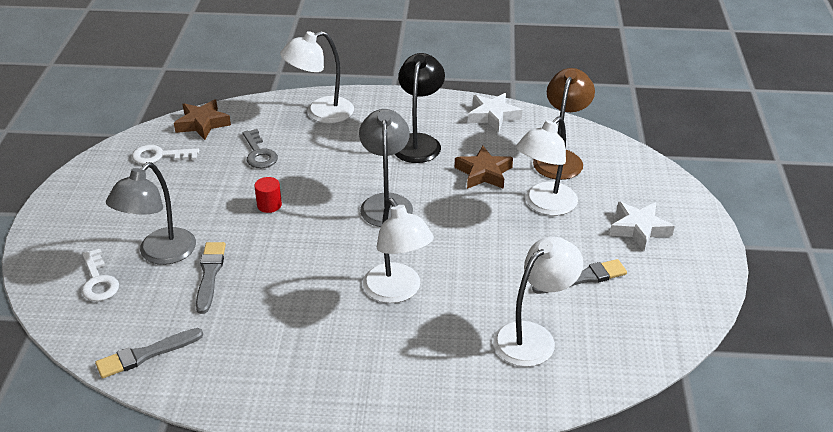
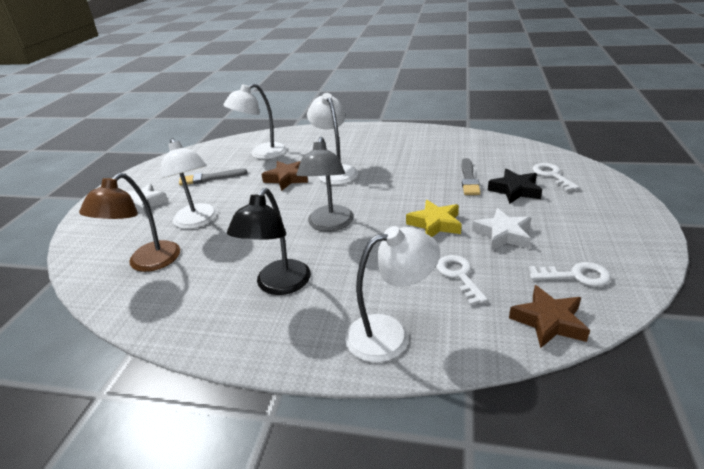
camera: 170 degrees left, 5 degrees down
grey brush [95,328,203,378] -> none
grey lamp [106,162,196,265] -> black star [488,169,542,204]
grey key [242,129,278,168] -> white key [436,255,488,306]
red cylinder [254,177,282,213] -> yellow star [406,200,462,237]
brown star [455,146,513,189] -> brown star moved to [261,161,308,191]
white star [468,93,522,133] -> white star moved to [472,208,531,250]
white lamp [516,117,578,216] -> white lamp turned 105 degrees clockwise [160,138,218,229]

